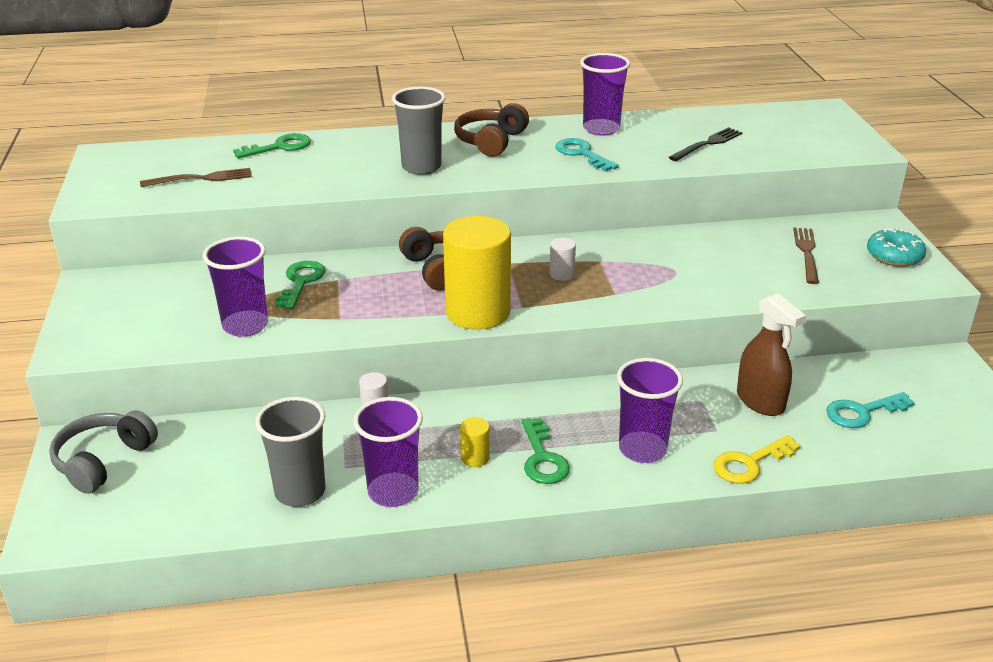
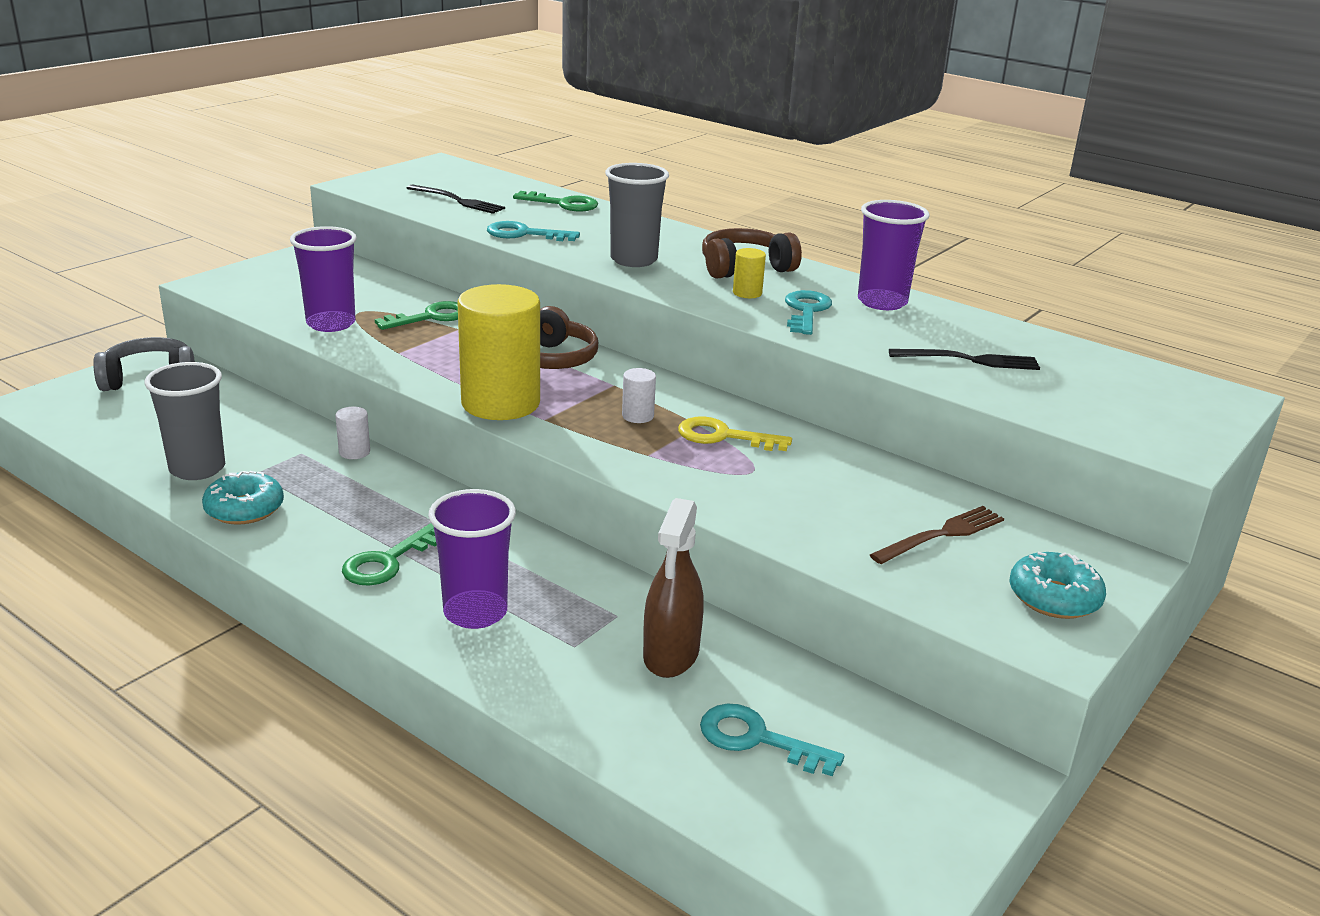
camera: 45 degrees right, 5 degrees down
brown fork [140,168,252,187] -> black fork [407,185,505,214]
purple cup [353,397,423,507] -> turquoise donut [202,471,284,525]
yellow cylinder [460,417,490,467] -> yellow cylinder moved to [733,248,766,298]
yellow key [713,435,800,484] -> yellow key moved to [678,416,792,451]
none -> turquoise key [487,221,580,241]

